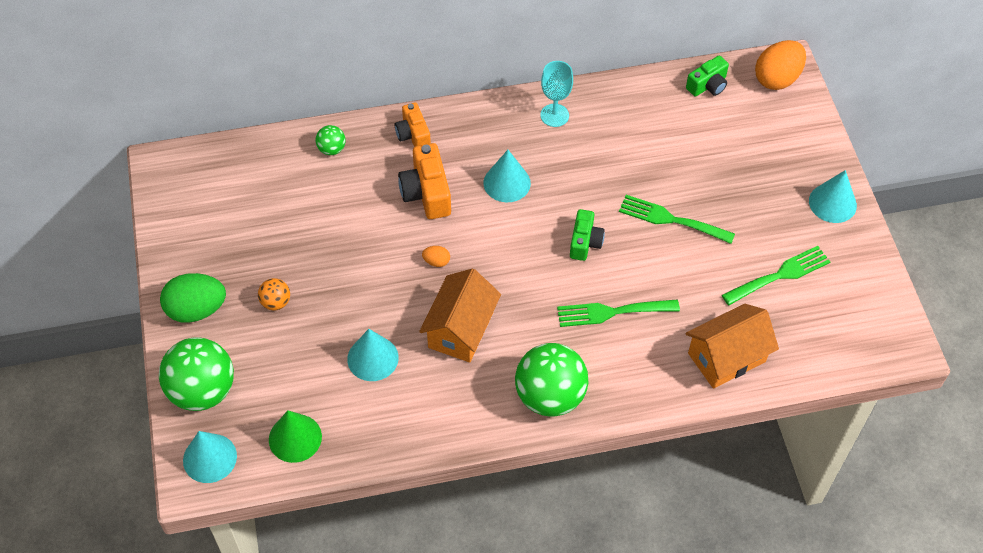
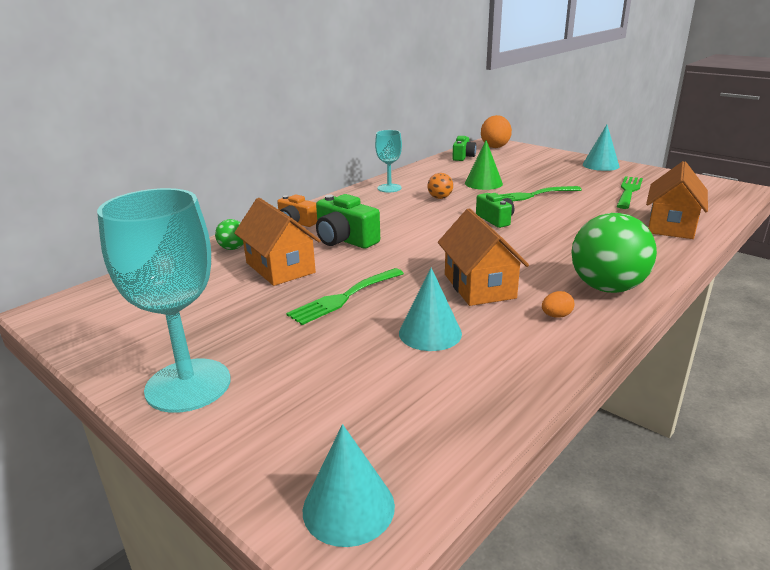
camera: 35 degrees left, 30 degrees down
green ball [159,337,234,411] -> none
green egg [160,273,226,323] -> turquoise goblet [97,188,231,413]
orange ball [258,278,290,311] -> orange ball moved to [428,173,453,199]
green cone [269,410,322,463] -> green cone moved to [465,140,503,190]
orange camera [398,143,451,219] -> green camera [316,194,380,249]
orange egg [422,246,450,267] -> orange egg moved to [542,291,574,318]
turquoise cone [483,150,531,202] -> none
green fork [557,300,680,327] -> green fork moved to [286,268,404,325]
none -> orange house [234,198,321,286]

